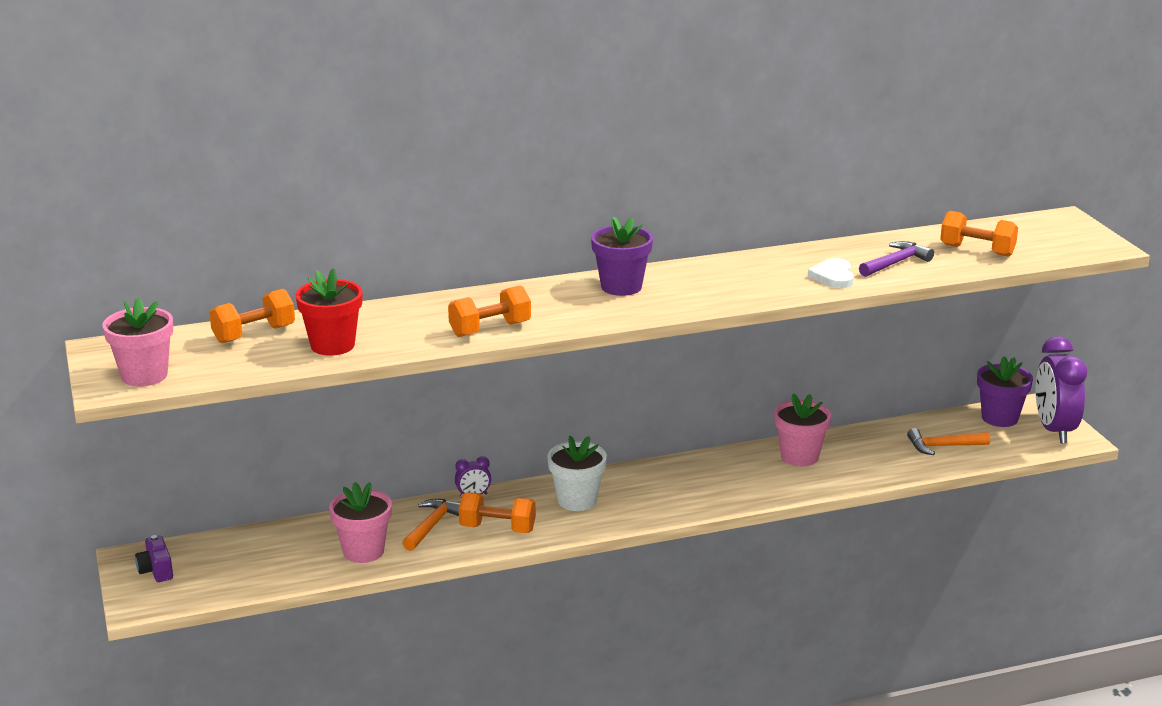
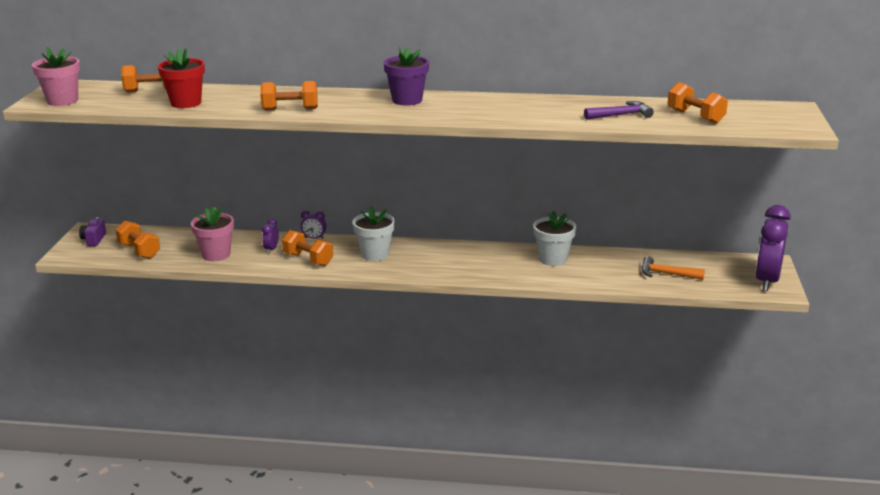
camera: 25 degrees right, 0 degrees up
orange hammer [402,499,460,551] -> purple clock [262,218,279,254]
pink flower pot [774,394,831,466] -> white flower pot [533,210,576,266]
white heart [808,258,854,288] -> none
purple flower pot [977,356,1033,427] -> none
none -> orange dumbbell [115,221,160,259]

